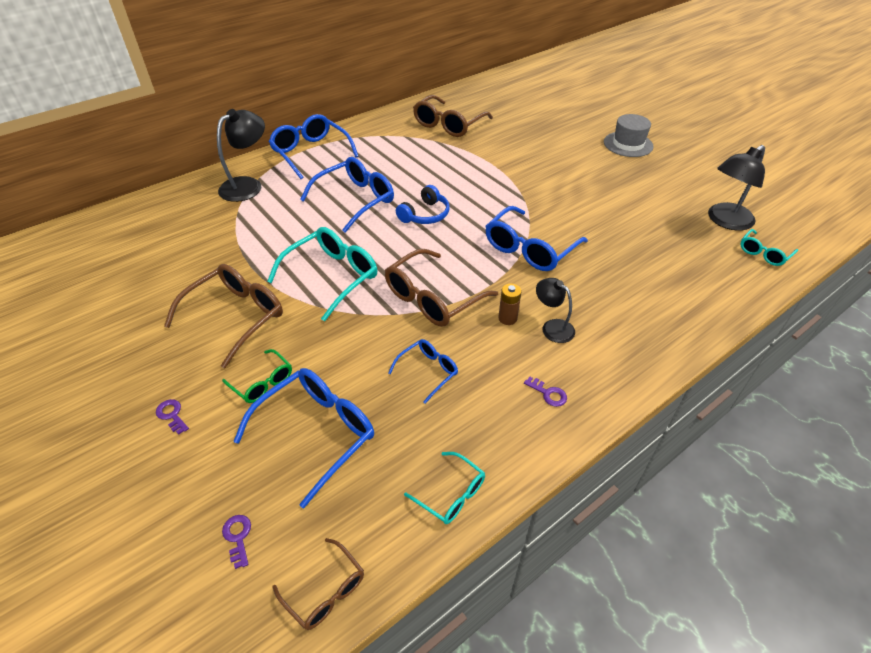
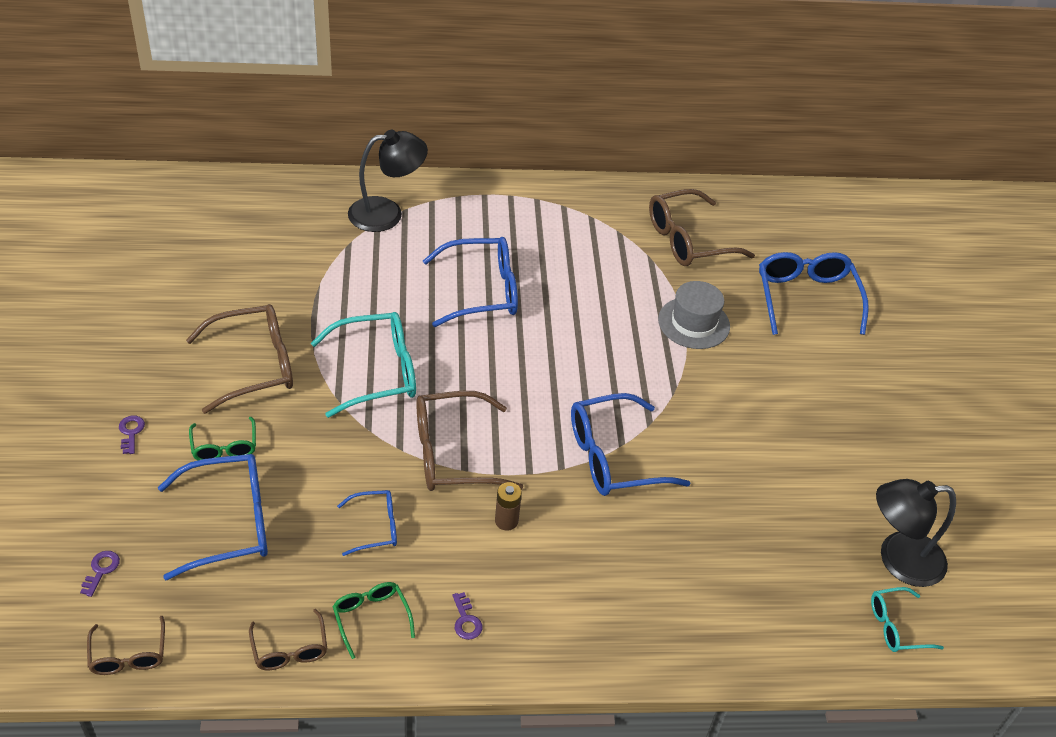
camera: 30 degrees right, 0 degrees up
blue glasses [269,114,359,179] -> blue glasses moved to [759,252,869,335]
blue headphones [396,185,449,224] -> none
turquoise glasses [404,452,485,524] -> brown glasses [249,609,327,670]
black lamp [536,278,575,343] -> none
grey hat [604,114,654,157] -> grey hat moved to [658,281,730,349]
none -> green glasses [332,582,415,659]

